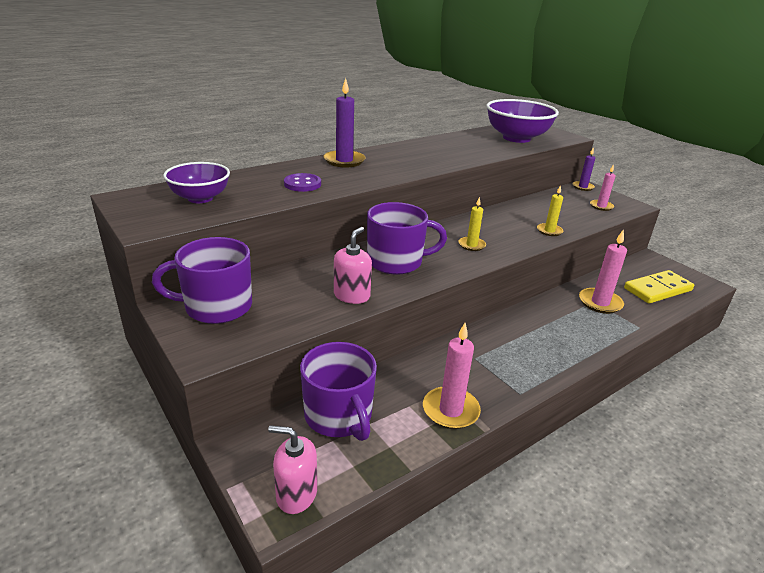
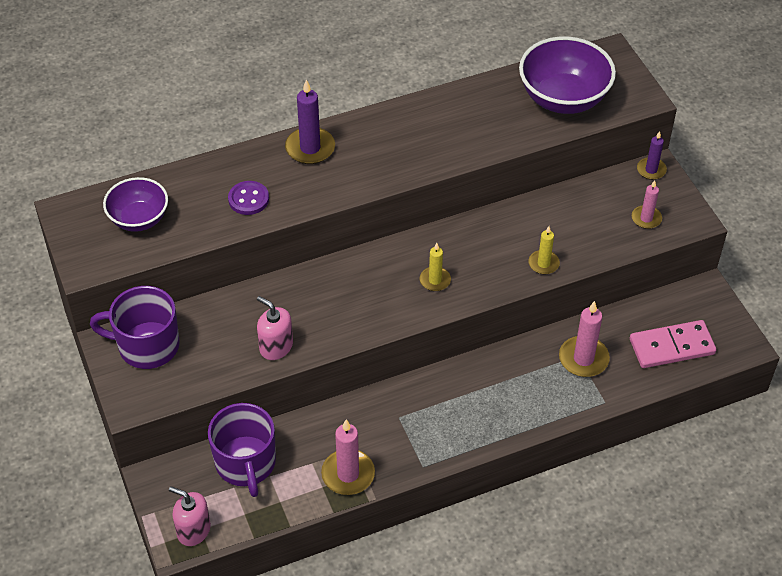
camera: 15 degrees right, 20 degrees up
pink soap dispenser [334,227,372,304] -> pink soap dispenser turned 90 degrees counterclockwise [257,296,293,360]
purple mug [367,202,447,275] -> none
yellow domino [624,270,694,304] -> pink domino [630,320,716,368]

